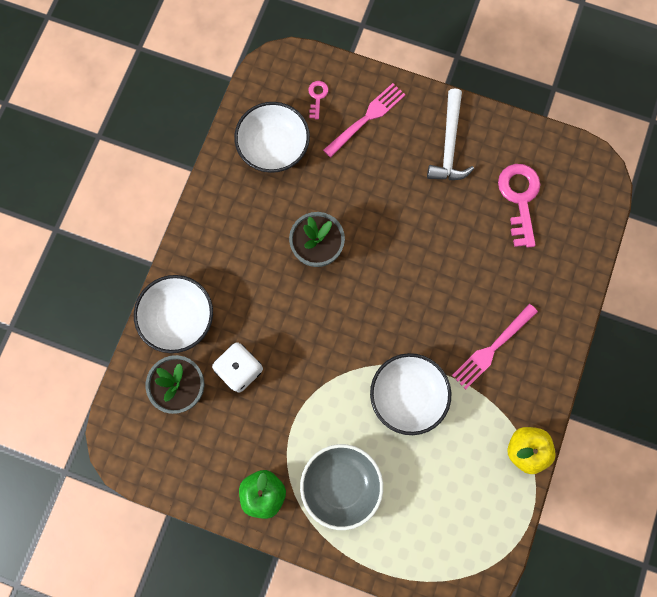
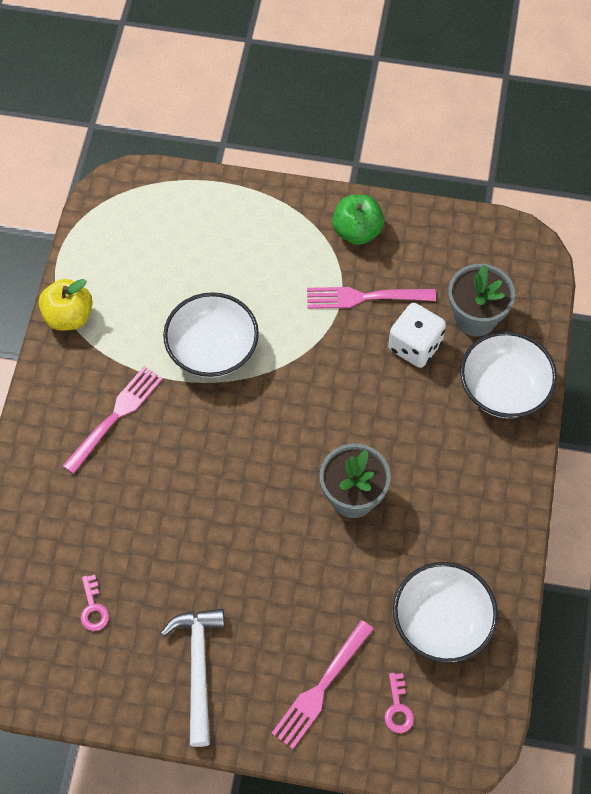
camera: 170 degrees right, 15 degrees down
grey bowl [300,444,383,530] -> none
pink key [498,164,540,248] -> pink key [81,575,109,631], size x0.49
none -> pink fork [307,287,436,309]

